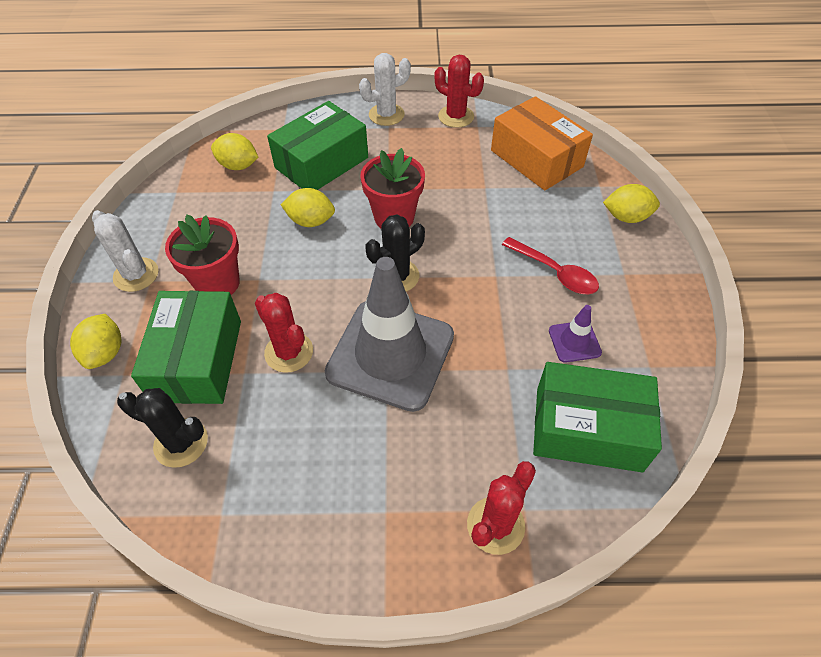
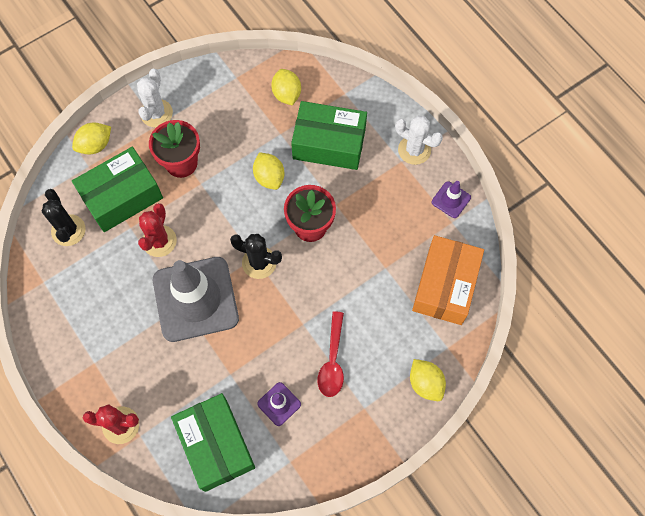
camera: 55 degrees right, 15 degrees up
red cactus [435,55,484,128] -> purple traffic cone [432,181,471,218]

